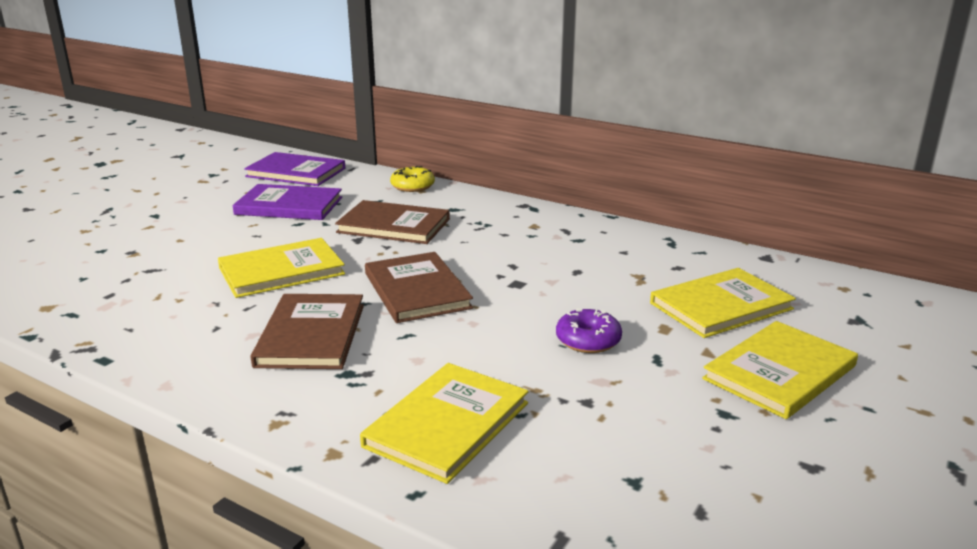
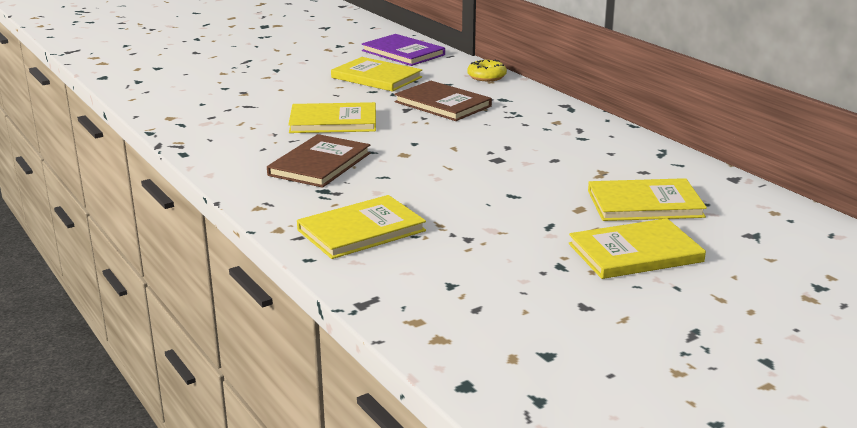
camera: 25 degrees right, 0 degrees up
purple book [233,184,342,220] -> yellow book [331,57,422,92]
brown book [365,252,473,323] -> none
purple donut [556,308,622,353] -> none

